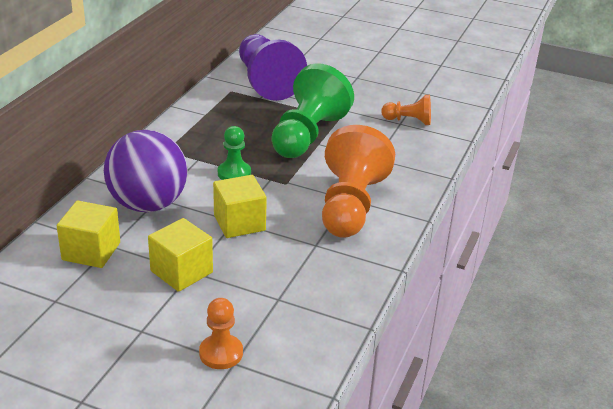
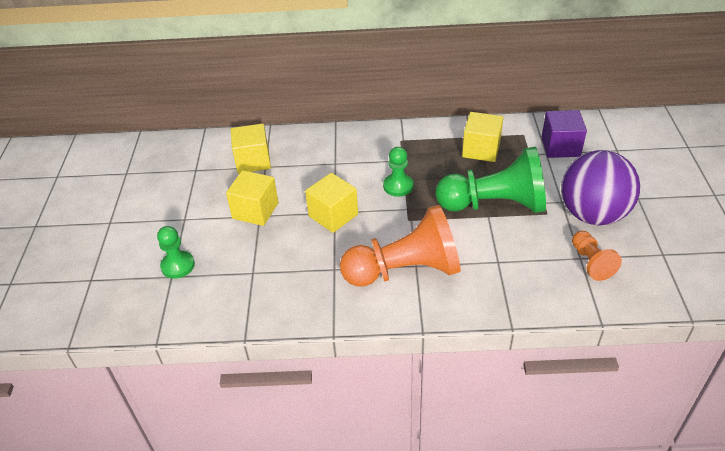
camera: 70 degrees right, 10 degrees up
purple ball [104,130,188,212] -> purple ball moved to [561,150,640,225]
orange pawn [199,298,243,369] -> green pawn [157,226,195,279]
purple pawn [239,34,307,101] -> purple cube [542,110,587,158]
none -> yellow cube [462,112,503,162]

